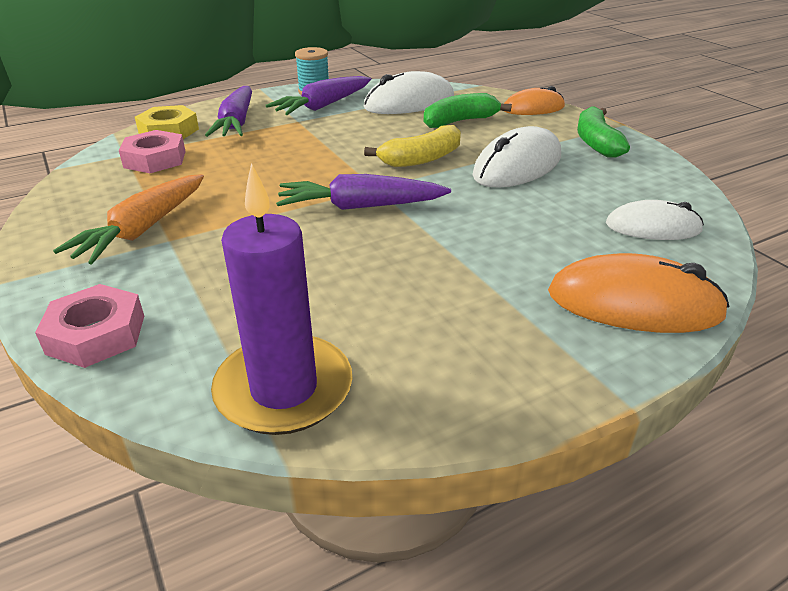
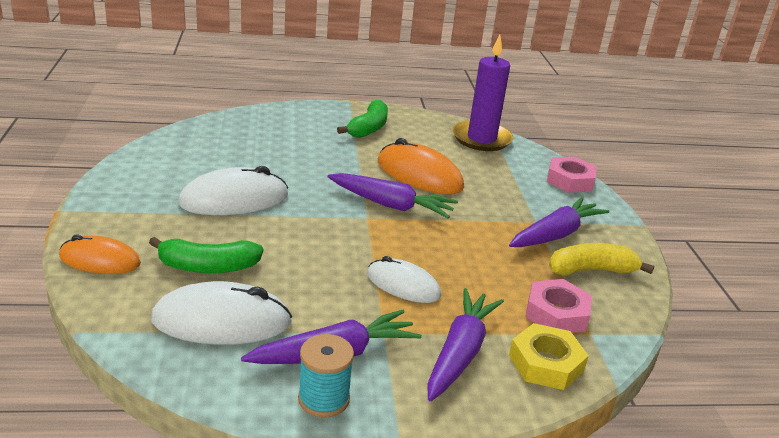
camera: 160 degrees left, 5 degrees down
orange carrot [53,174,204,264] -> purple carrot [509,197,609,247]
yellow banana [364,125,461,167] -> yellow banana moved to [549,243,654,276]
orange mouse [548,253,730,333] -> orange mouse moved to [378,138,464,194]
green banana [577,106,630,158] -> green banana moved to [337,99,388,138]
white mouse [606,200,704,240] -> white mouse moved to [367,256,441,303]

